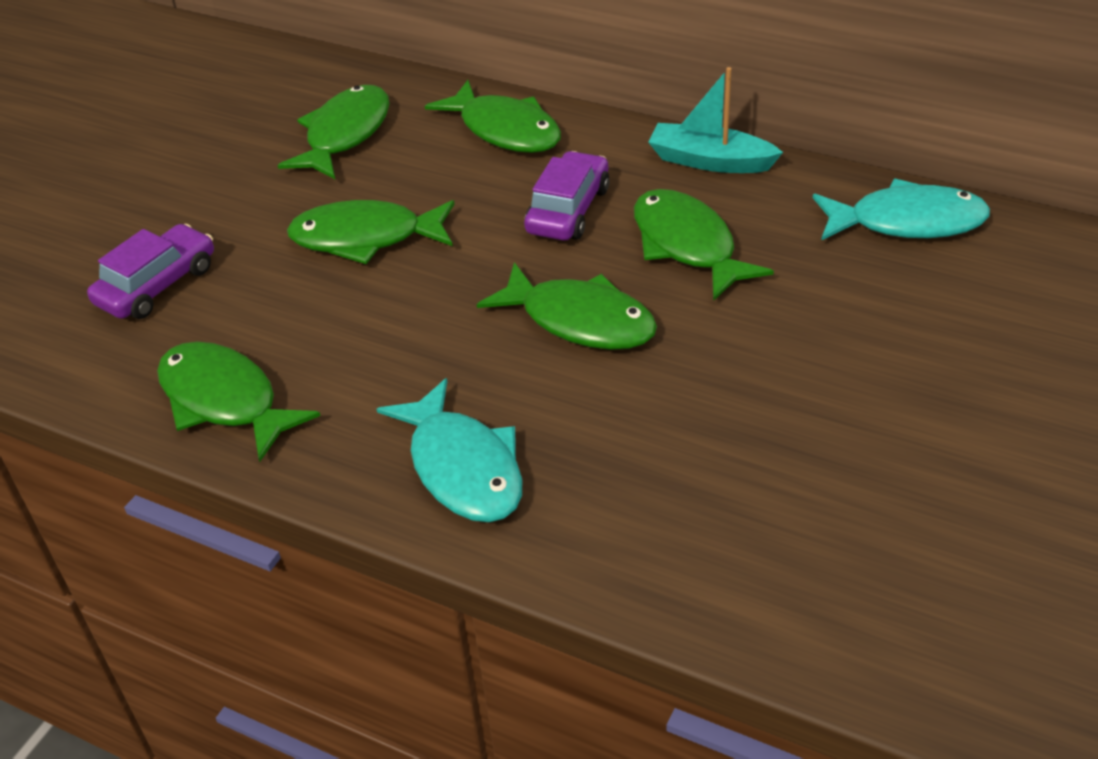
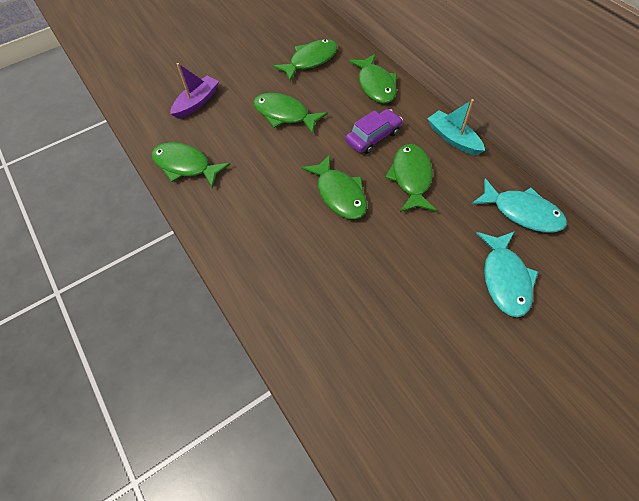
camera: 30 degrees right, 15 degrees up
purple car [87,224,214,319] -> purple boat [170,63,219,119]
green fish [157,342,321,462] -> green fish turned 45 degrees counterclockwise [152,142,231,189]
turquoise fish [377,378,522,523] -> turquoise fish moved to [476,231,538,317]

